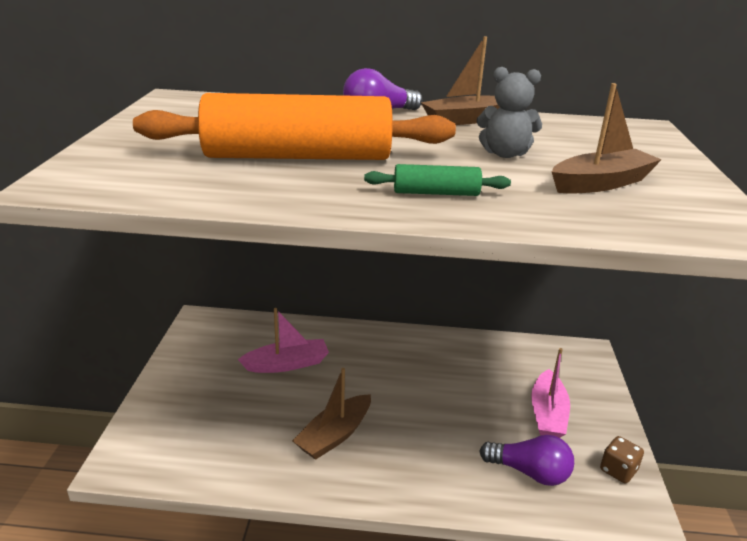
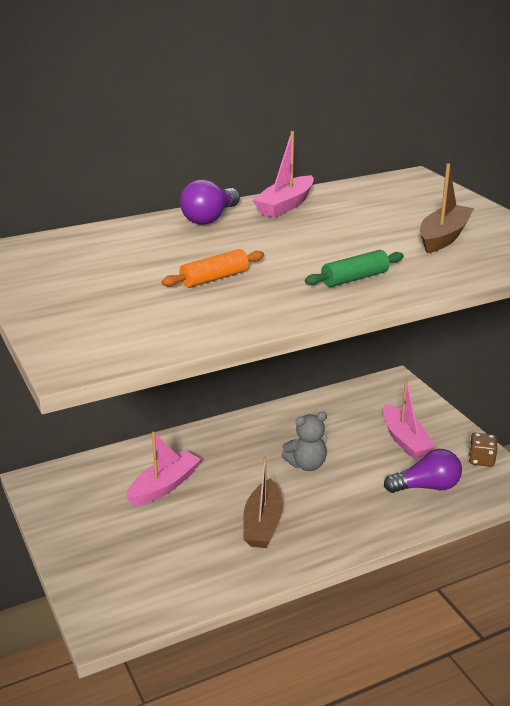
camera: 30 degrees left, 0 degrees up
orange rolling pin [133,93,456,160] -> orange rolling pin [162,249,264,288], size x0.42
brown boat [421,36,500,125] -> pink boat [252,131,314,218]
grey teddy bear [476,67,542,158] -> grey teddy bear moved to [282,412,328,471]

